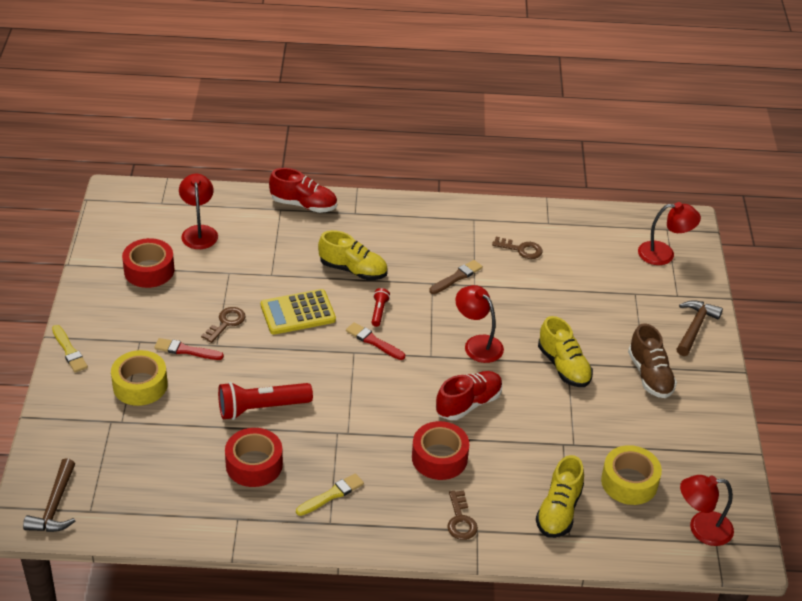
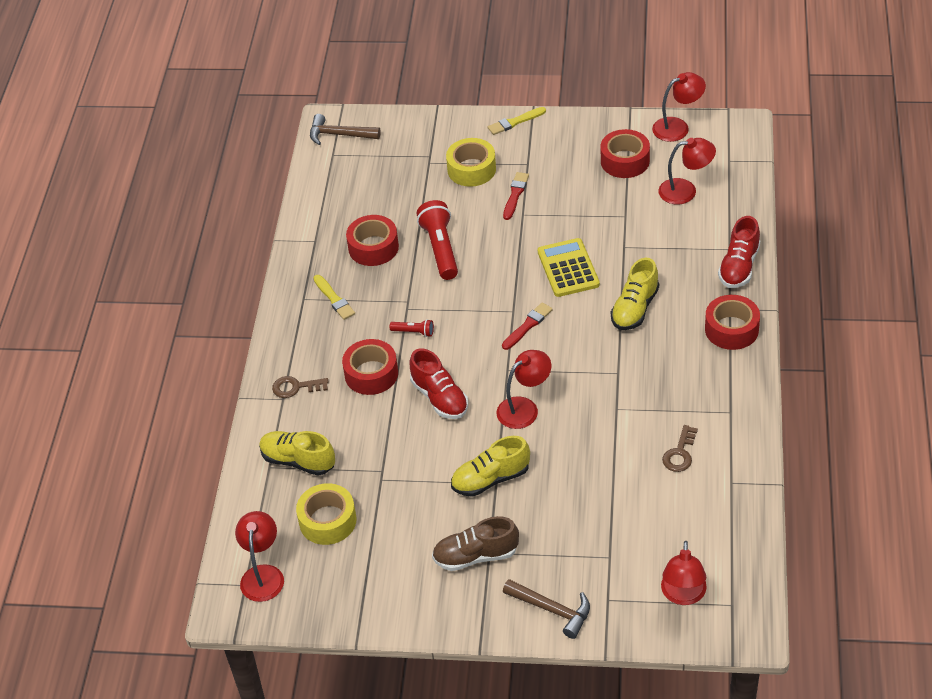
camera: 100 degrees right, 5 degrees up
brown key [201,307,246,343] -> none
red flashlight [371,288,390,327] -> red flashlight moved to [390,319,434,337]
brown brush [429,260,483,294] -> none
none -> red lamp [652,72,706,142]
none -> red tape [705,295,760,350]

